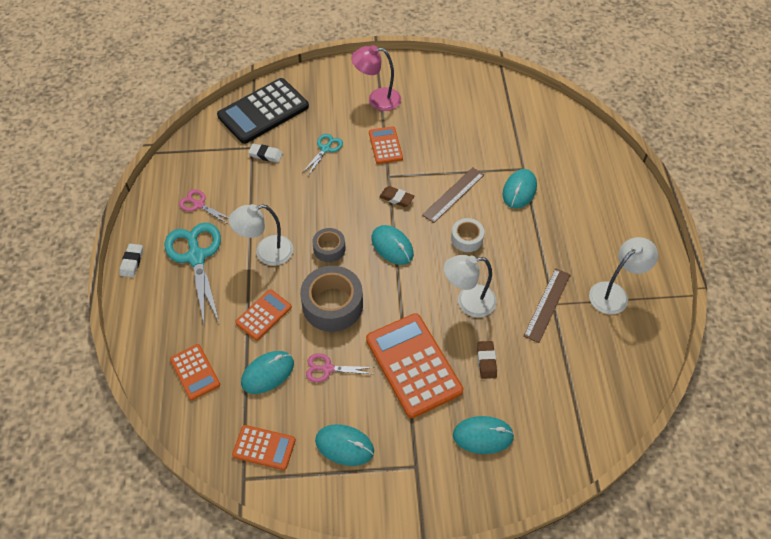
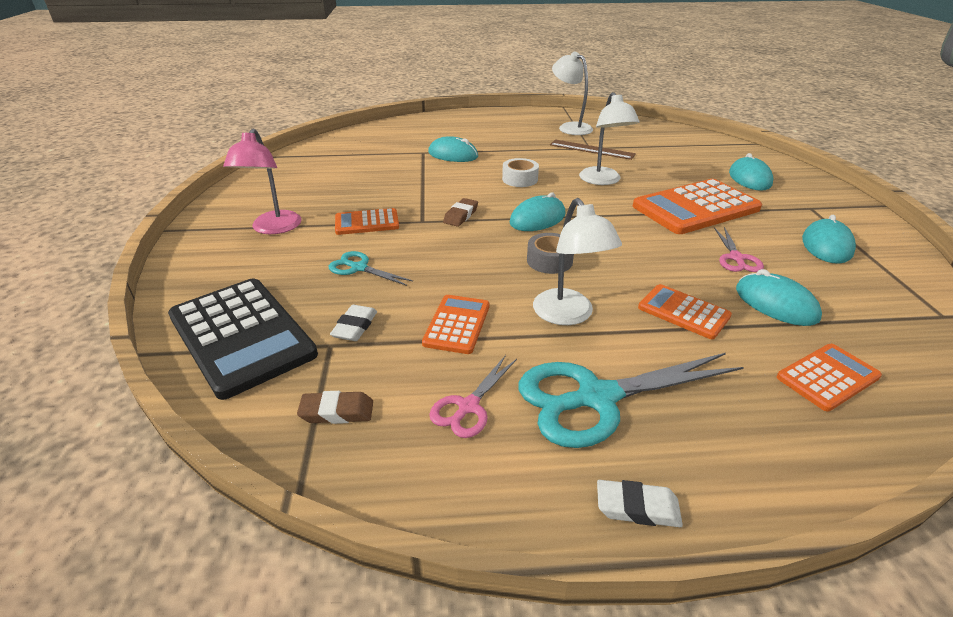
camera: 90 degrees left, 20 degrees down
orange calculator [232,425,296,470] -> orange calculator moved to [422,295,490,354]
grey tape [300,266,363,332] -> none
brown ruler [422,167,484,223] -> none
brown eraser [477,341,497,379] -> brown eraser moved to [297,391,373,424]

